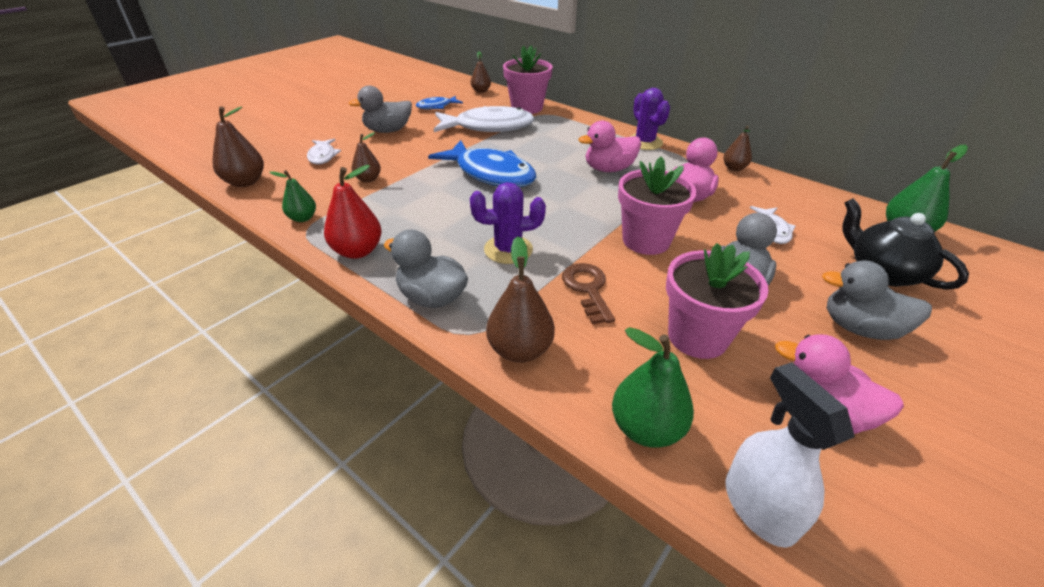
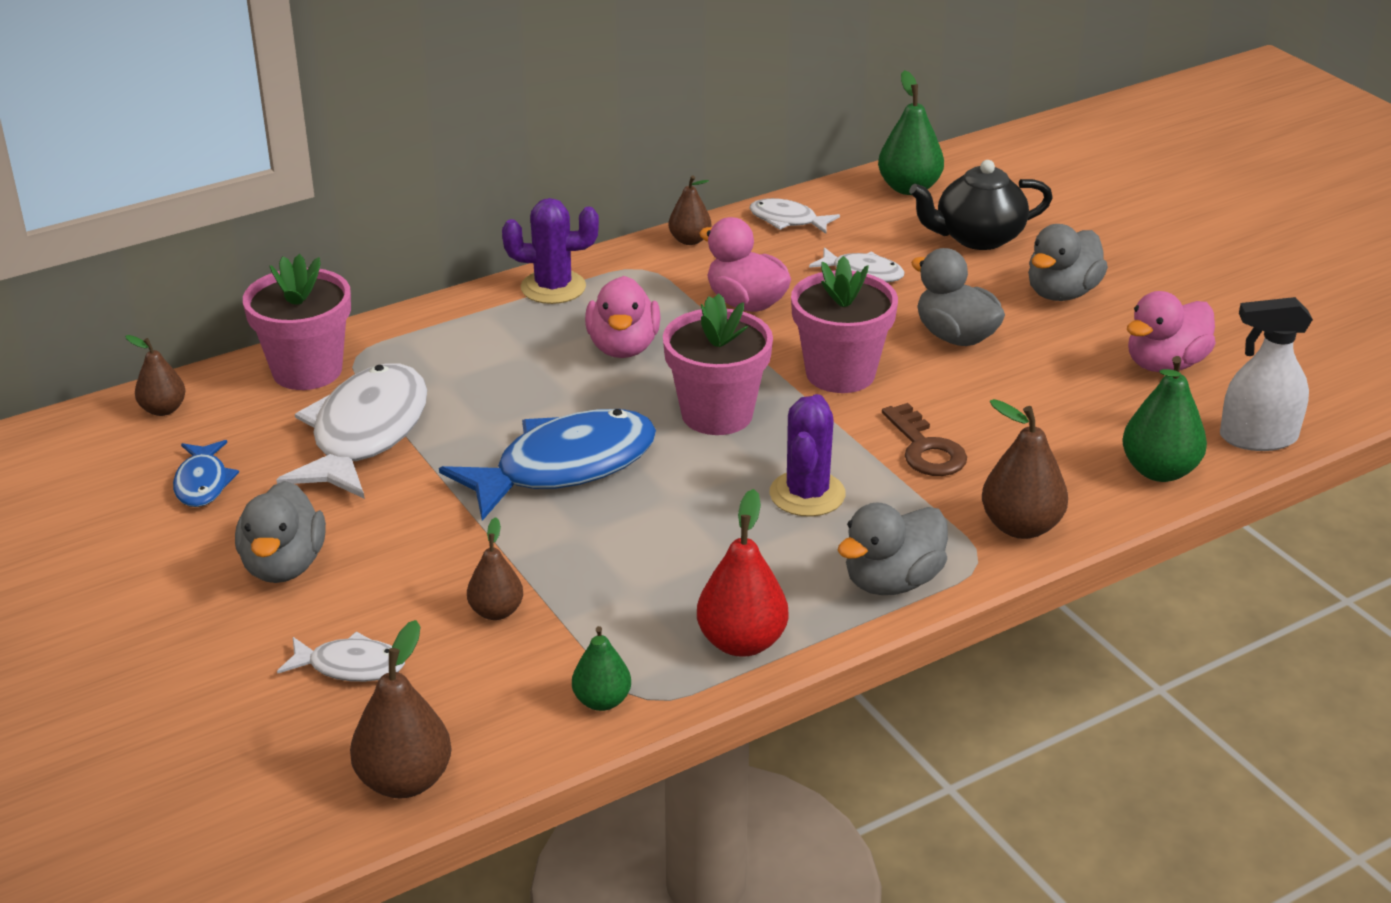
camera: 70 degrees left, 5 degrees down
brown key [562,263,615,325] -> brown key turned 120 degrees counterclockwise [882,403,967,476]
pink flower pot [666,243,769,359] -> pink flower pot moved to [663,293,773,435]
none -> white fish [749,198,840,234]

